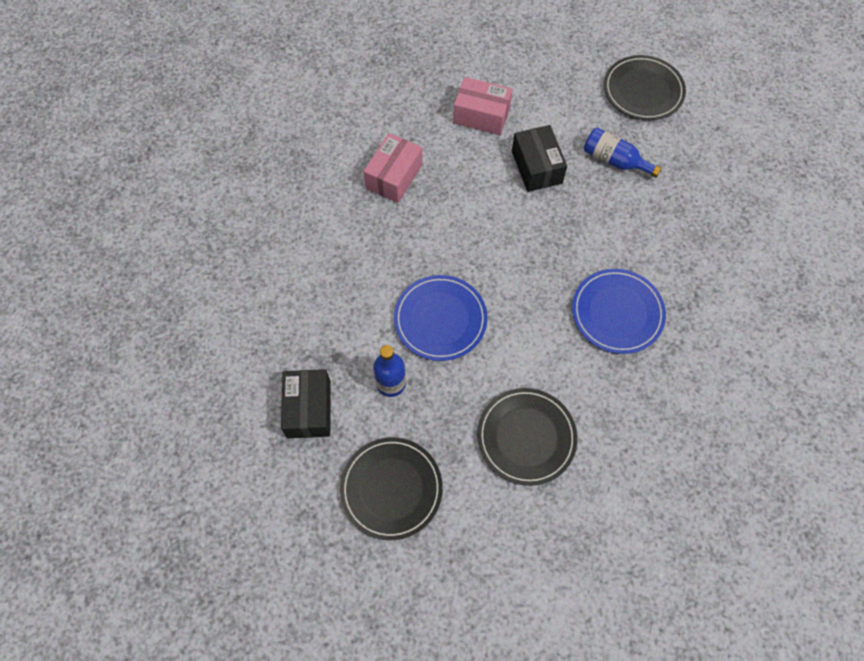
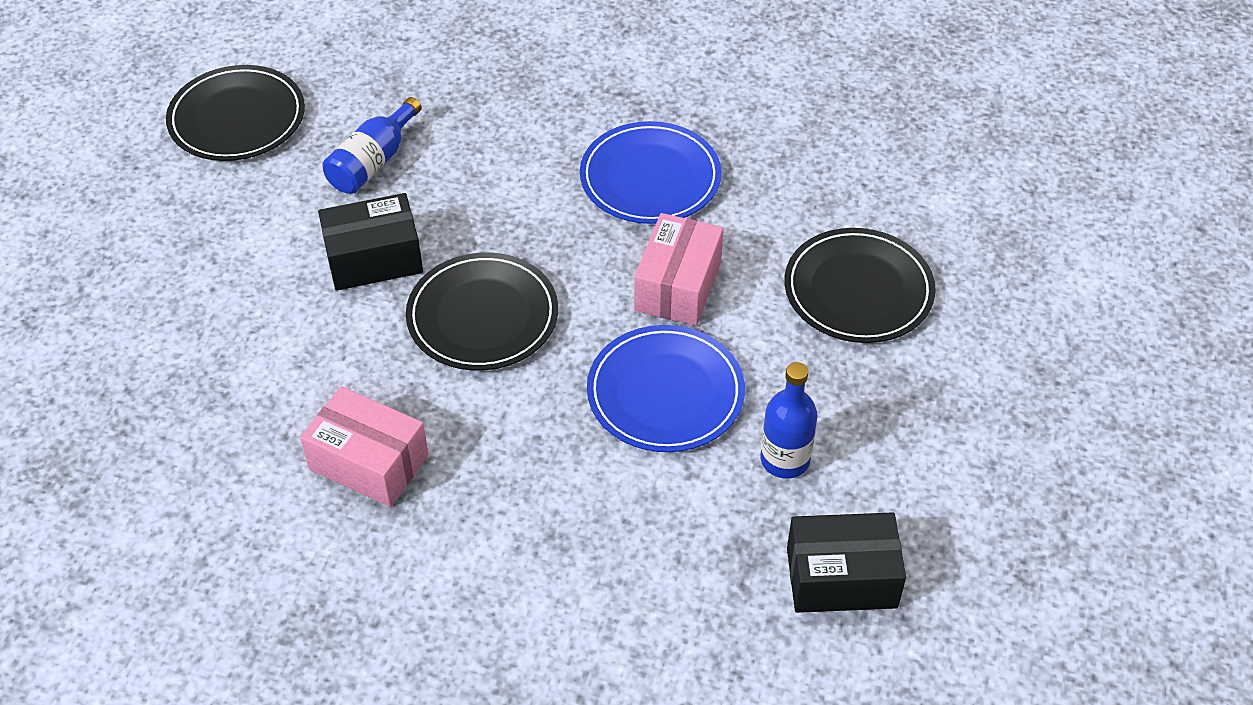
camera: 90 degrees left, 15 degrees down
black plate [340,437,443,540] -> black plate moved to [406,252,558,371]
pink box [453,77,513,135] -> pink box moved to [634,213,724,326]

